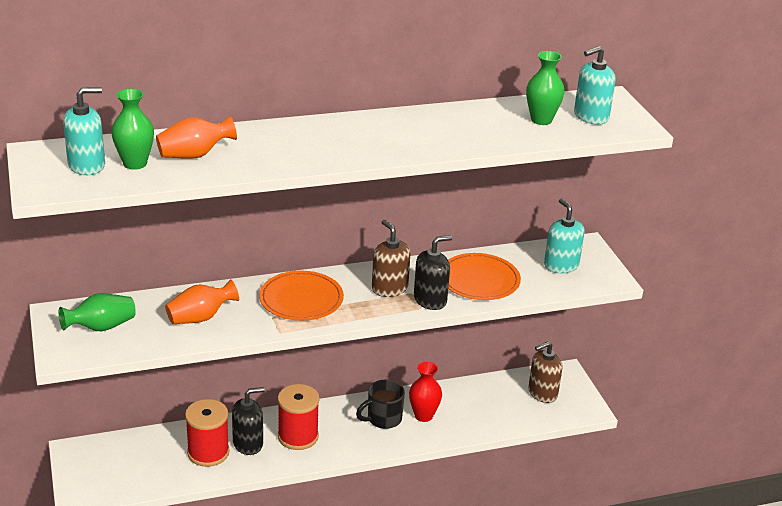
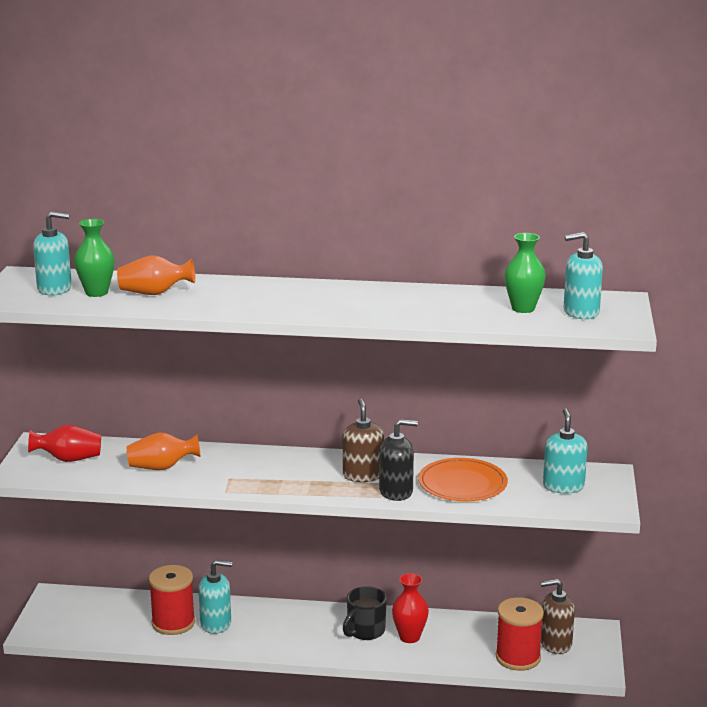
camera: 25 degrees right, 10 degrees down
green vase [59,293,136,331] -> red vase [28,425,101,462]
black soap dispenser [232,387,265,455] -> turquoise soap dispenser [199,560,232,634]
orange plate [259,271,344,321] -> none
red spool [278,384,319,450] -> red spool moved to [496,597,544,671]
black mug [356,379,405,429] -> black mug turned 45 degrees counterclockwise [343,586,387,640]

